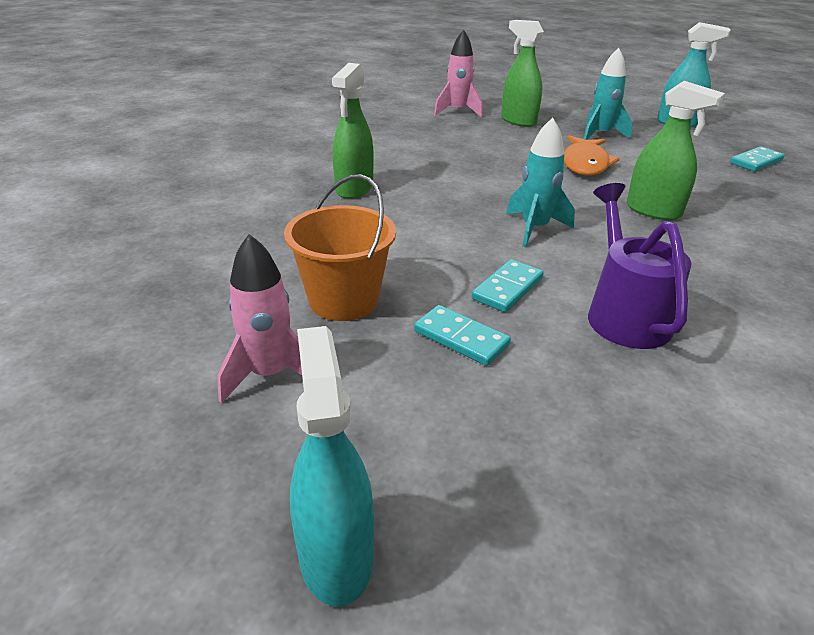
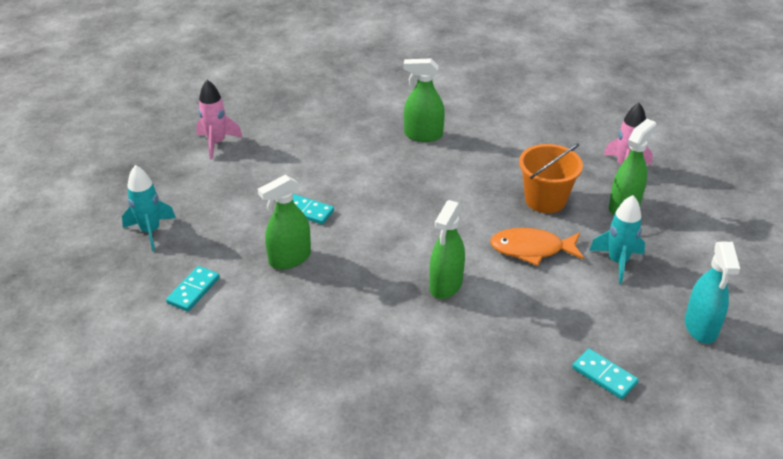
camera: 80 degrees right, 5 degrees up
orange bucket [284,174,396,321] -> orange bucket moved to [519,143,583,213]
turquoise spray bottle [290,326,374,606] -> none
turquoise domino [414,305,511,366] -> turquoise domino moved to [166,266,220,311]
turquoise rocket [506,117,575,247] -> turquoise rocket moved to [122,165,176,251]
purple watering can [588,183,692,349] -> green spray bottle [258,175,311,269]

